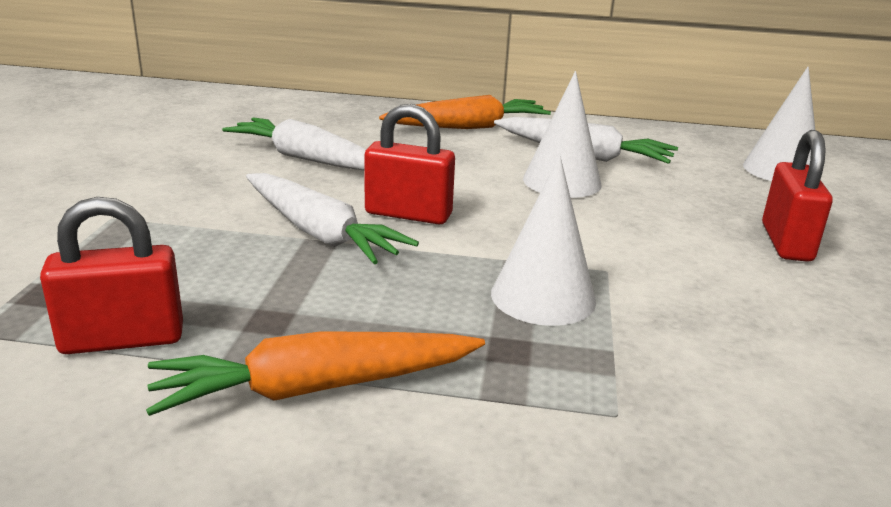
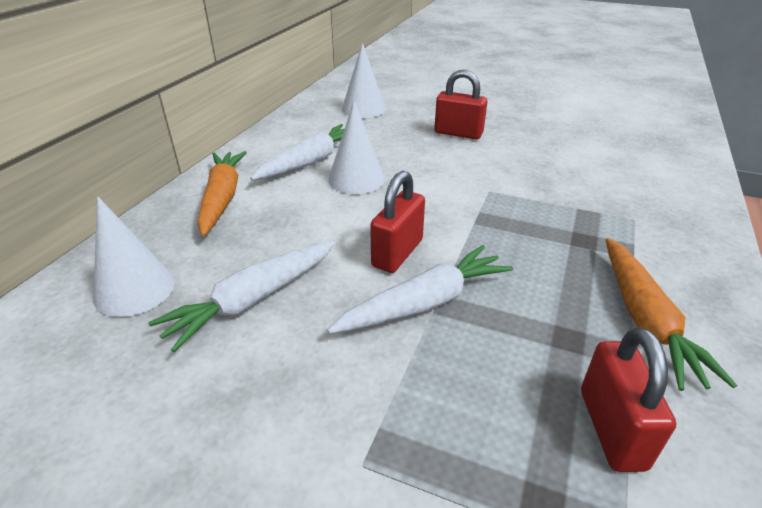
camera: 75 degrees left, 10 degrees up
white cone [491,156,596,326] -> white cone moved to [93,197,174,317]

